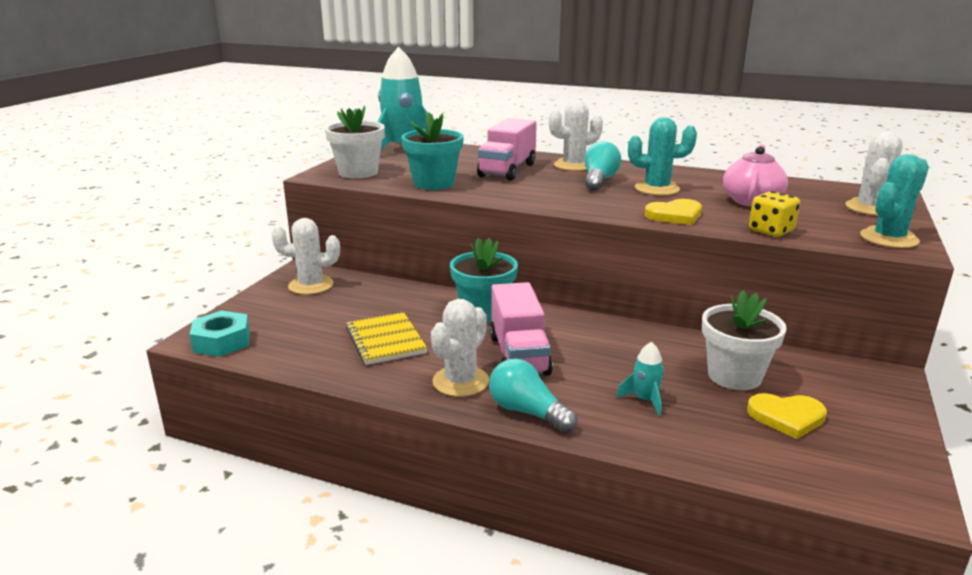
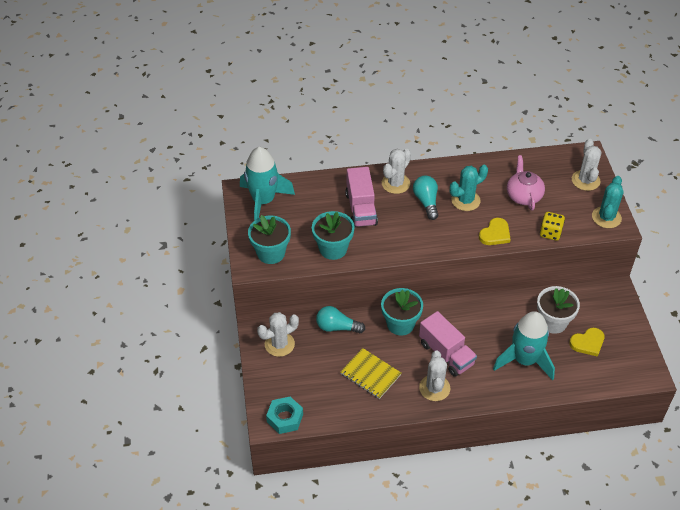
camera: 30 degrees left, 25 degrees up
white flower pot [325,106,385,179] -> turquoise flower pot [248,215,291,264]
turquoise light bulb [489,358,578,433] -> turquoise light bulb moved to [316,306,365,333]
turquoise rocket [616,342,664,416] -> turquoise rocket [493,311,555,380], size x2.31

